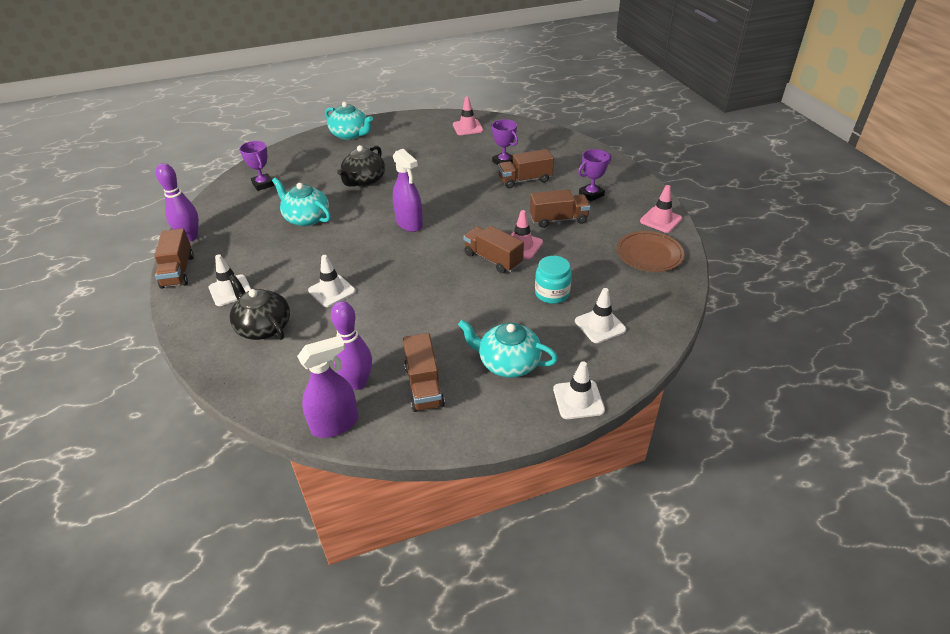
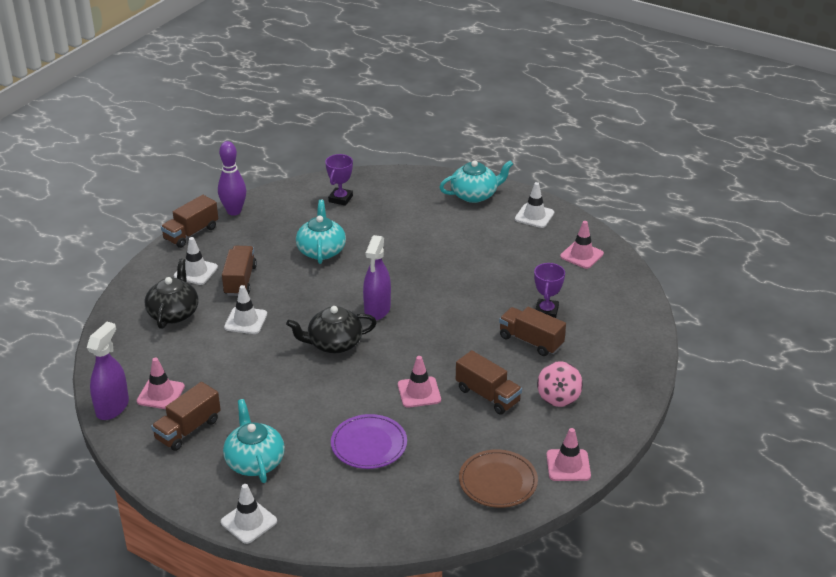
camera: 50 degrees right, 5 degrees down
purple spray bottle [297,336,358,438] -> purple spray bottle turned 90 degrees counterclockwise [87,322,129,420]
turquoise teapot [325,102,373,140] -> turquoise teapot turned 105 degrees counterclockwise [439,160,513,203]
purple bowling pin [331,301,372,390] -> pink traffic cone [137,357,185,409]
black teapot [337,145,385,187] -> black teapot moved to [286,306,377,353]
brown truck [463,226,524,274] -> brown truck moved to [222,246,257,296]
turquoise jar [535,256,572,304] -> purple plate [331,414,407,469]
white traffic cone [575,288,626,343] -> white traffic cone moved to [515,182,554,228]
purple trophy [578,149,611,201] -> pink spinning top [537,361,583,407]

